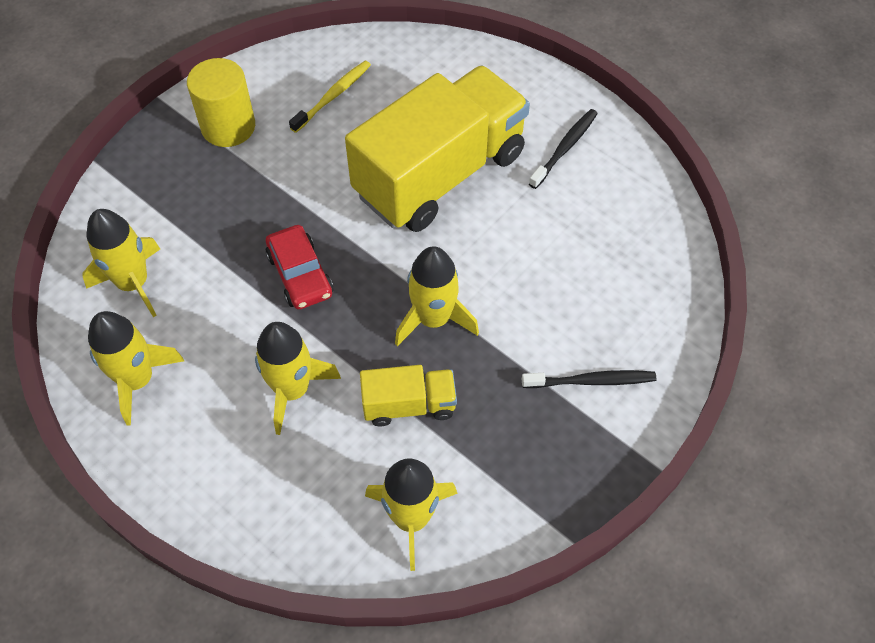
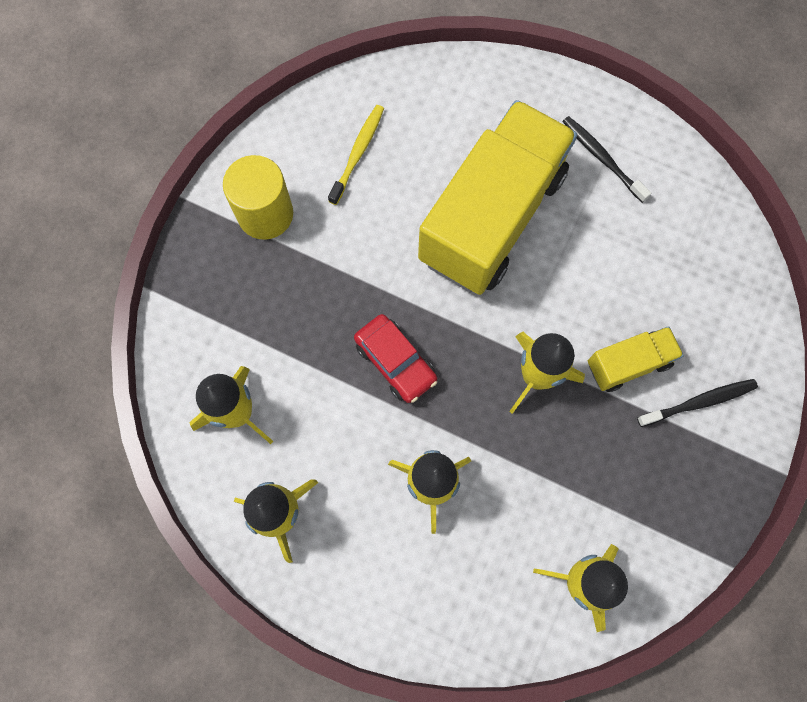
camera: 15 degrees left, 15 degrees up
yellow truck [360,365,457,426] -> yellow truck moved to [588,326,684,392]
black toothbrush [529,109,598,189] -> black toothbrush turned 60 degrees counterclockwise [562,116,651,203]

